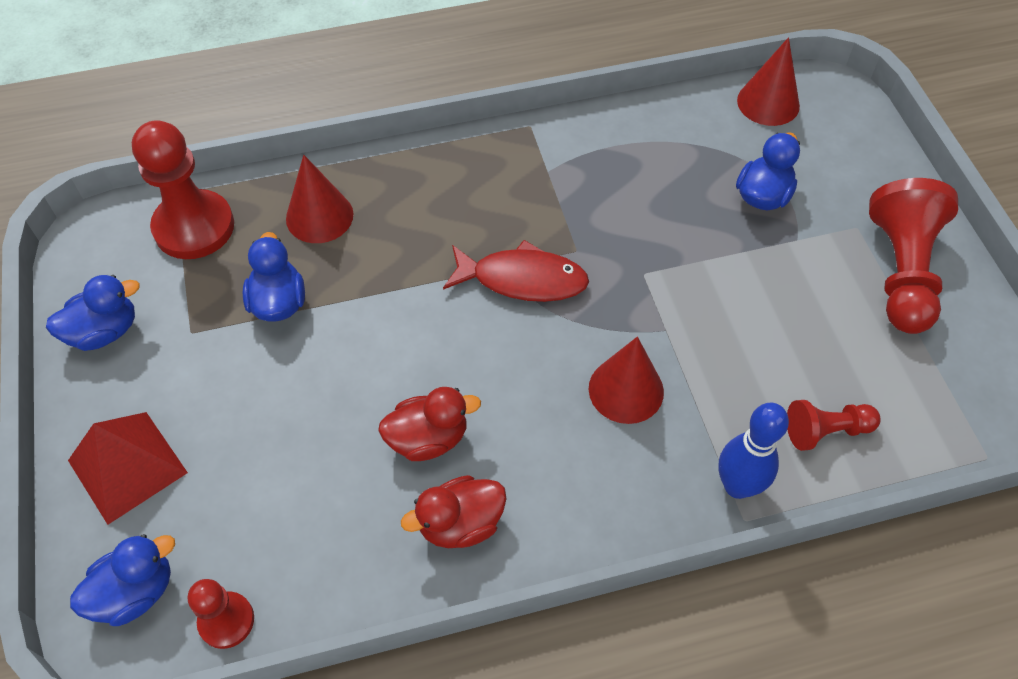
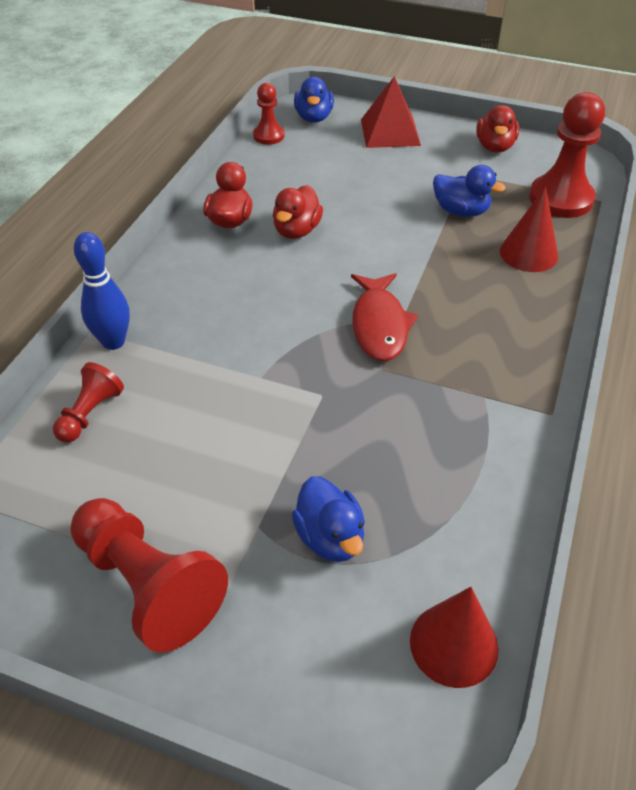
camera: 125 degrees right, 10 degrees down
blue duck [46,275,140,351] -> red duck [476,105,519,152]
red fish [443,240,589,302] -> red fish turned 45 degrees counterclockwise [351,273,418,361]
red cone [589,337,664,424] -> none

